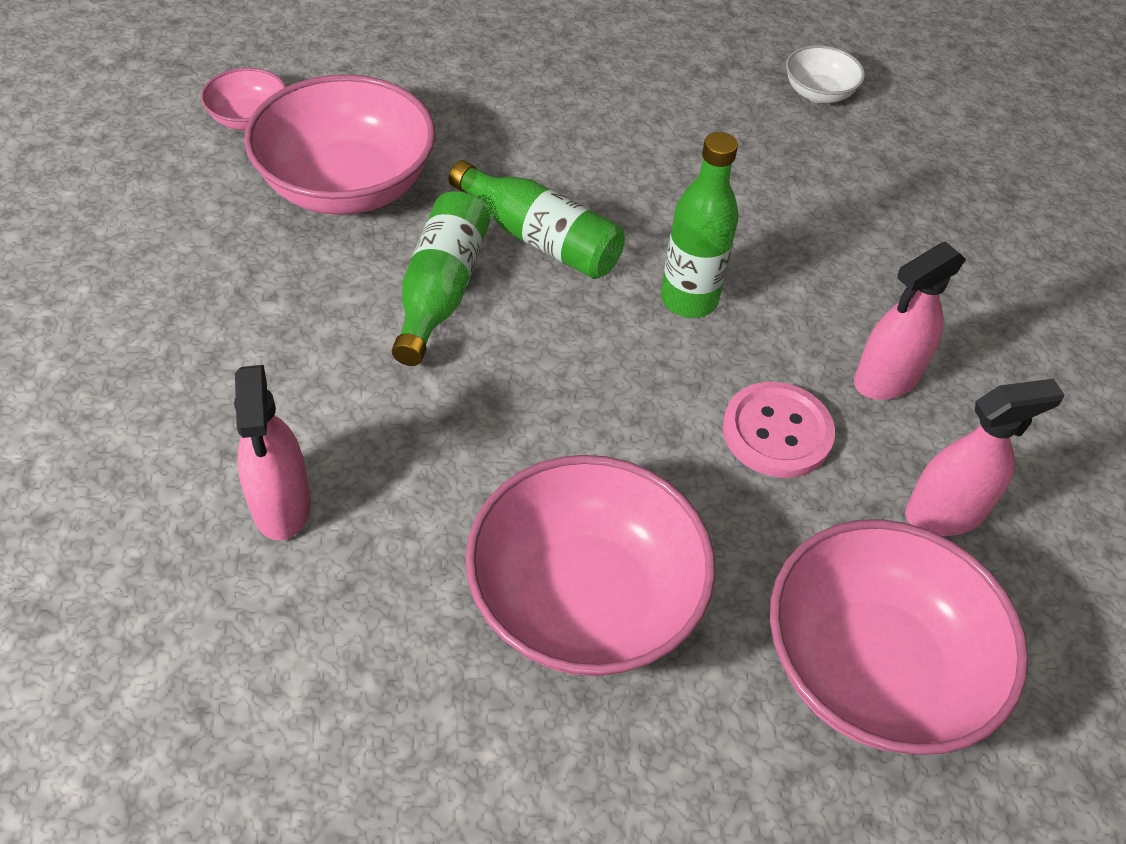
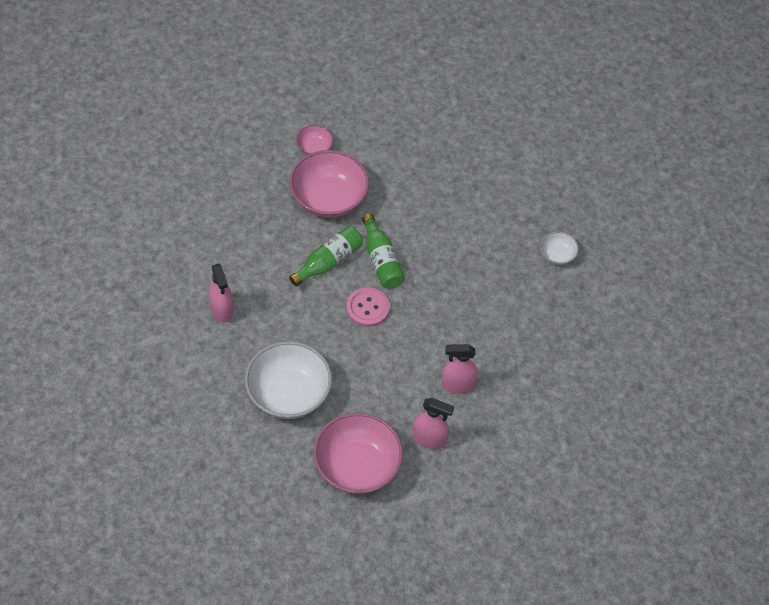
camera: 35 degrees right, 5 degrees up
pink spray bottle [234,365,311,540] -> pink spray bottle turned 45 degrees counterclockwise [209,263,233,323]
pink bowl [465,455,716,676] -> white bowl [245,341,332,419]
green bottle [661,132,738,318] -> none
pink button [723,382,835,478] -> pink button moved to [346,287,390,327]

